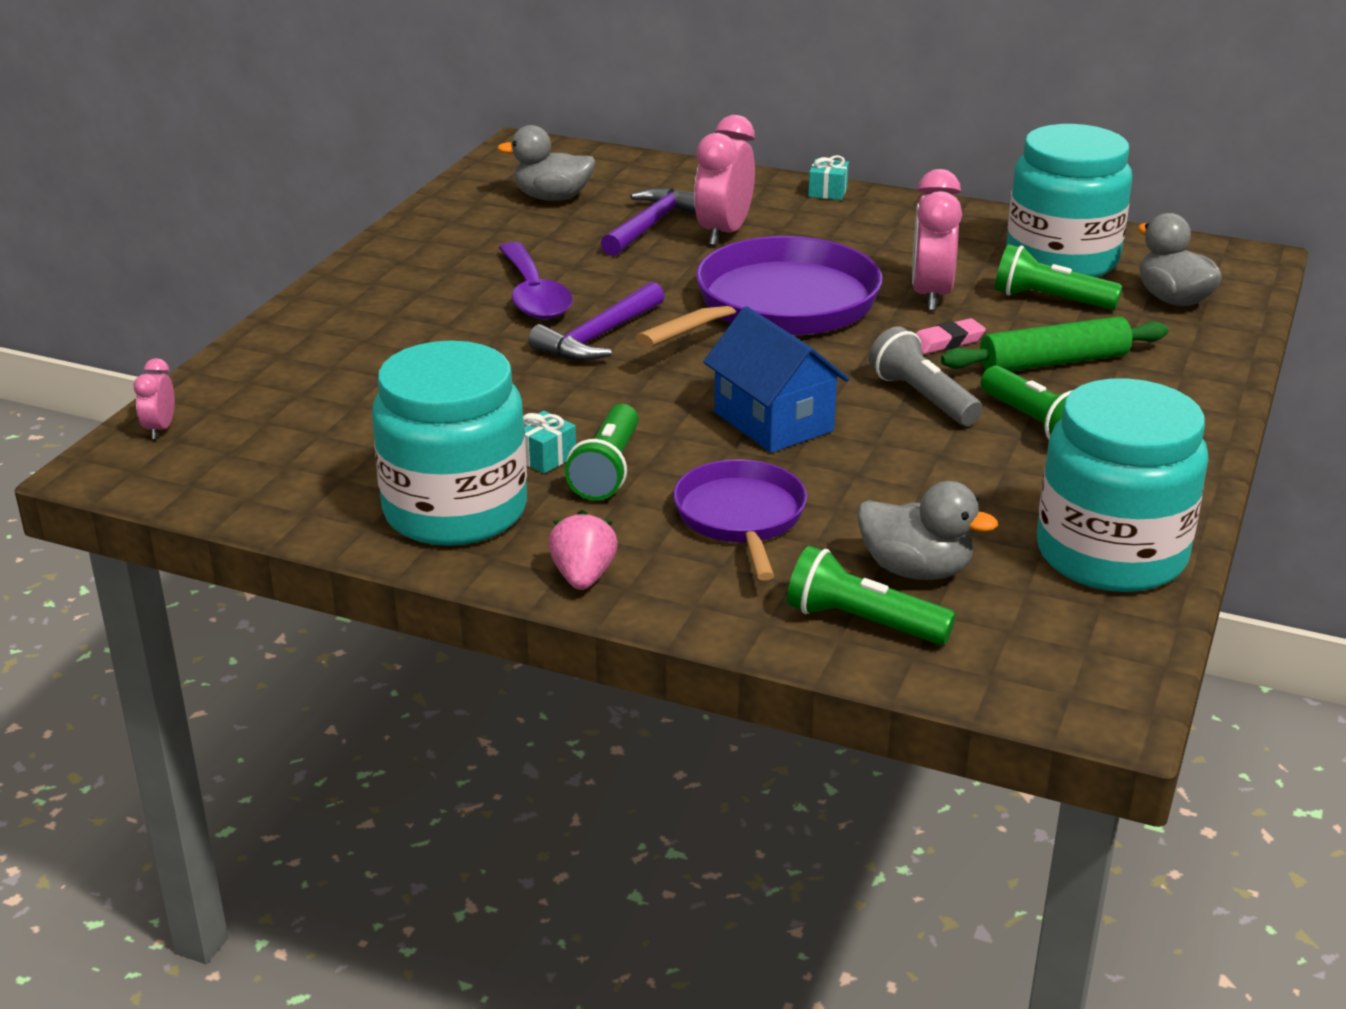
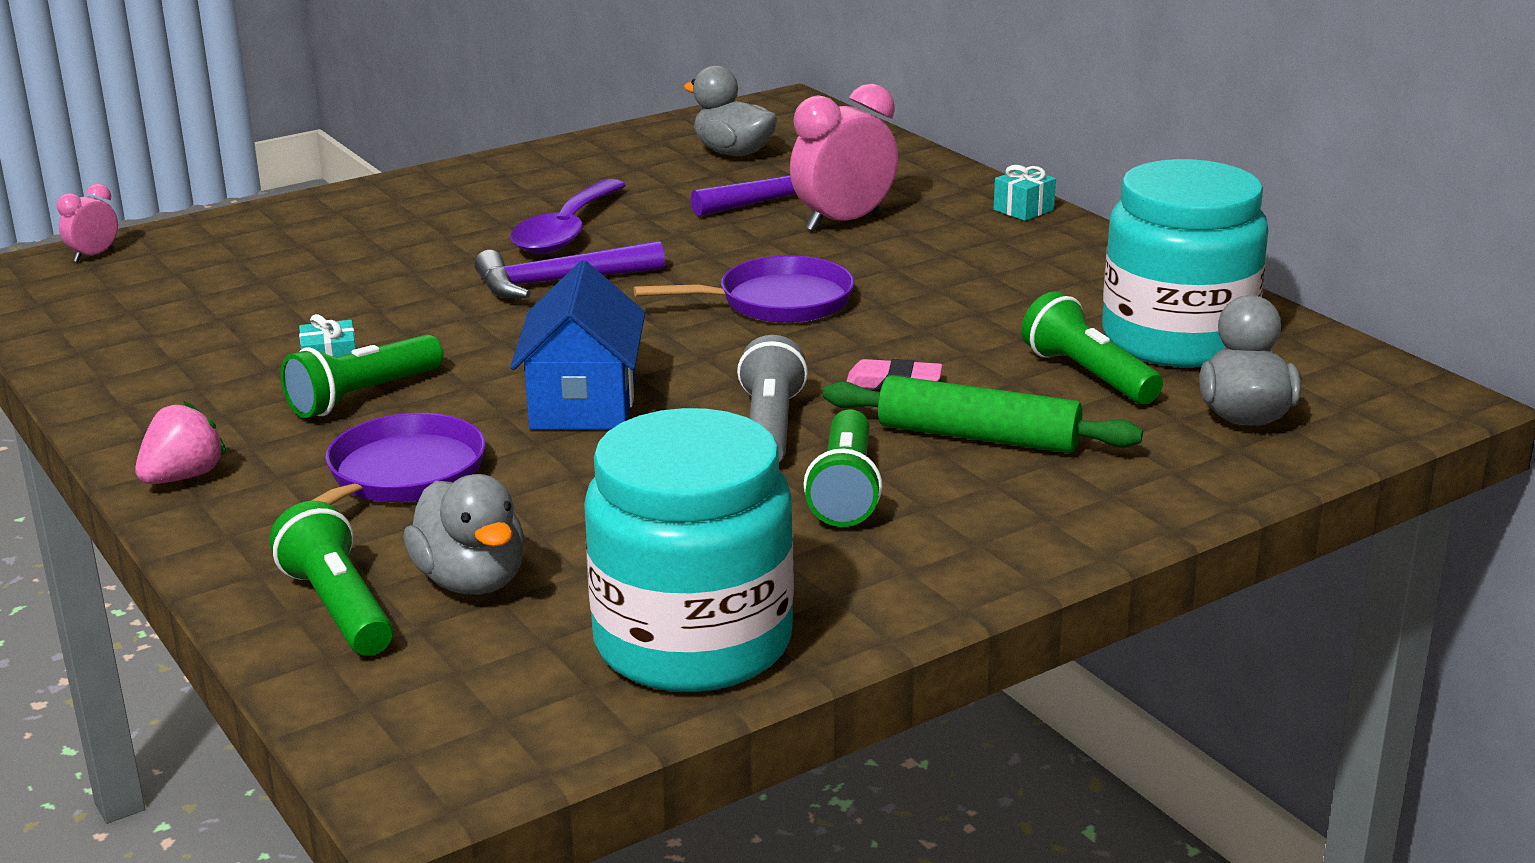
camera: 35 degrees right, 5 degrees down
turquoise jar [372,341,527,546] -> none
purple pan [636,236,882,347] -> purple pan [633,255,854,323], size x0.59
pink clock [912,169,962,311] -> none

